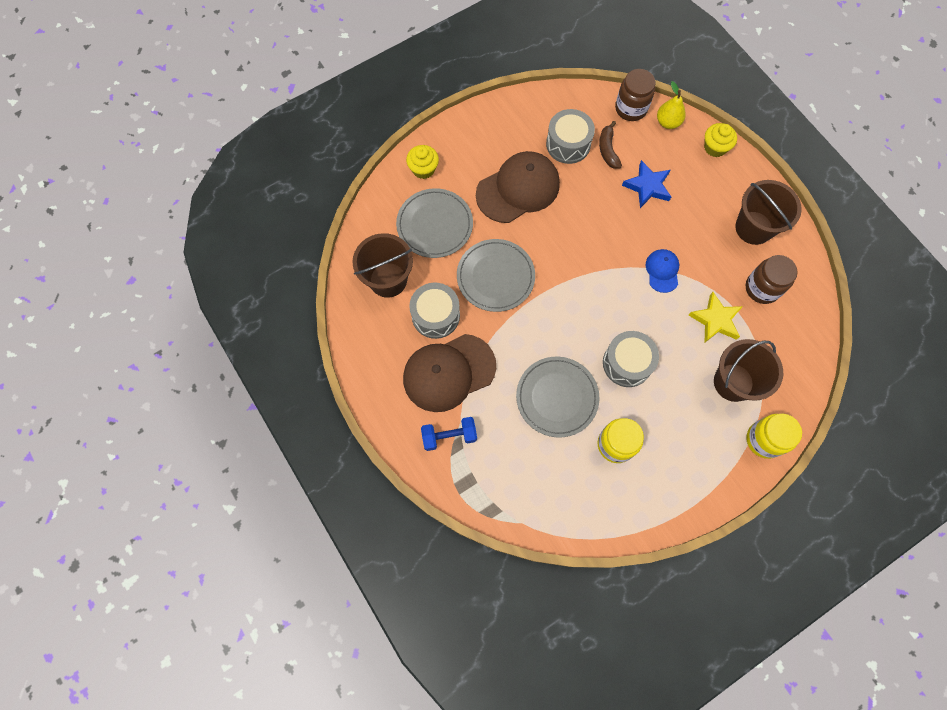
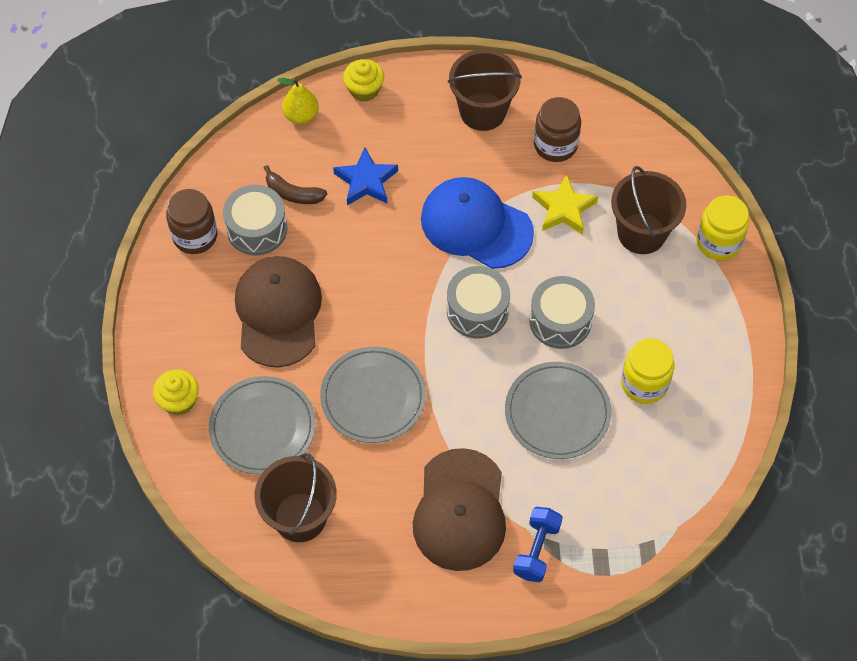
camera: 60 degrees left, 10 degrees down
grey drum [409,283,460,339] -> grey drum moved to [447,266,510,338]
brown jar [615,69,656,121] -> brown jar moved to [166,189,218,254]
blue cap [646,249,679,293] -> blue cap [421,177,534,269], size x1.99

